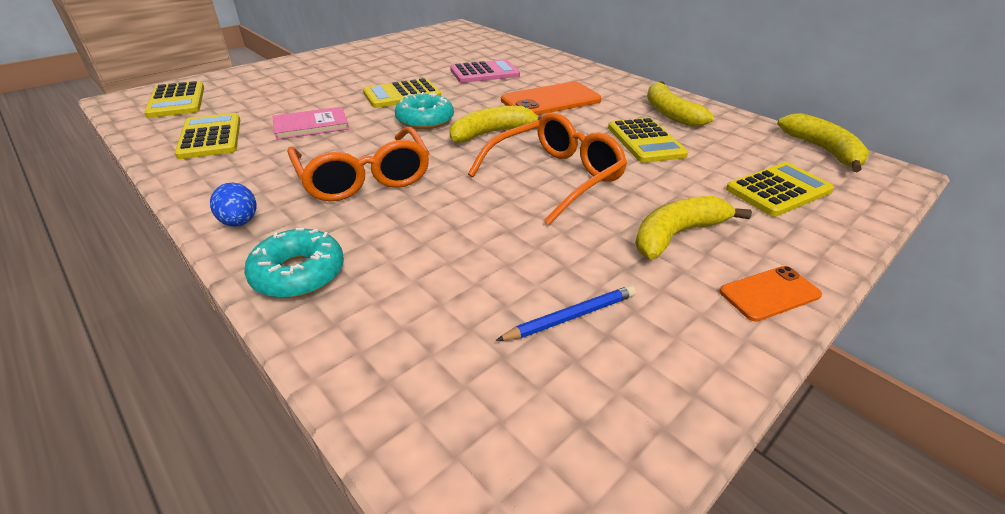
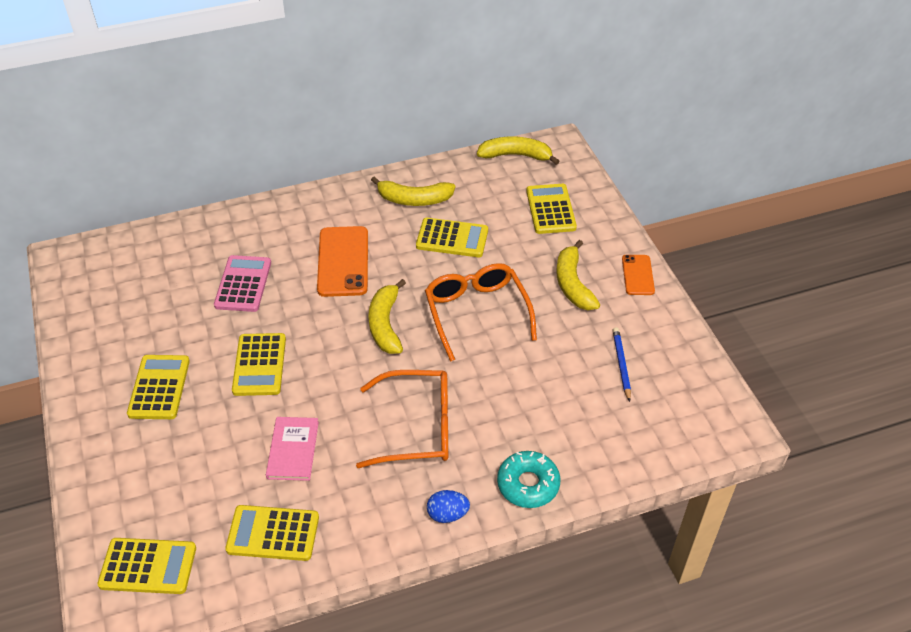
camera: 65 degrees left, 10 degrees up
turquoise donut [395,92,454,129] -> none
none -> yellow calculator [127,355,190,419]

